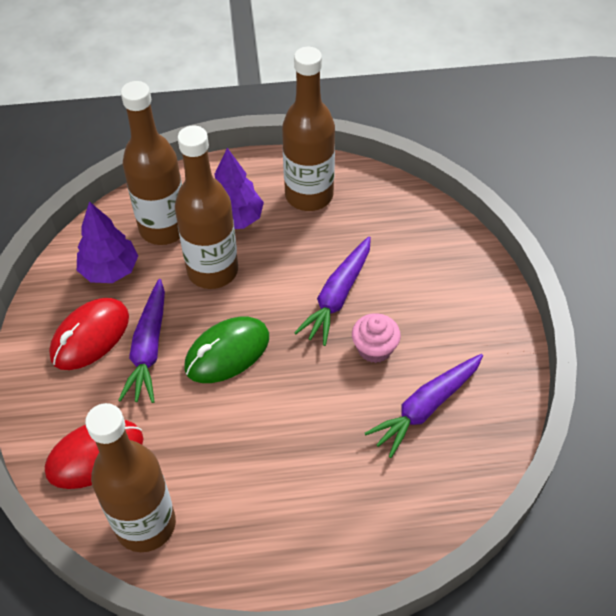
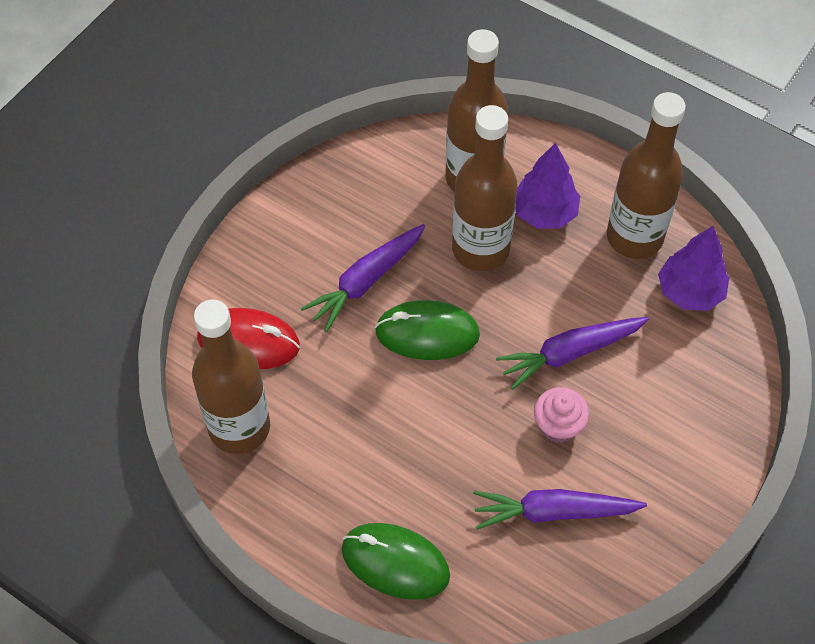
camera: 40 degrees right, 5 degrees up
red mouse [49,298,129,370] -> none
purple tree [77,201,138,283] -> purple tree moved to [658,226,729,311]
none -> green mouse [342,523,450,600]

